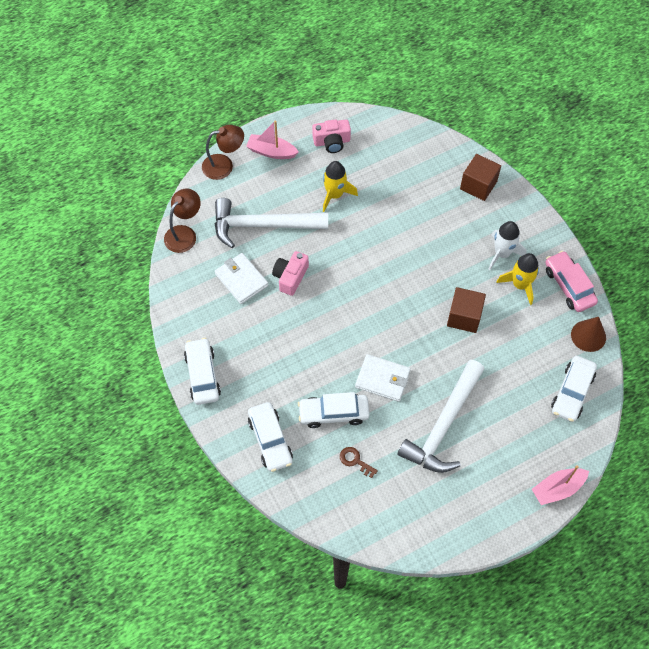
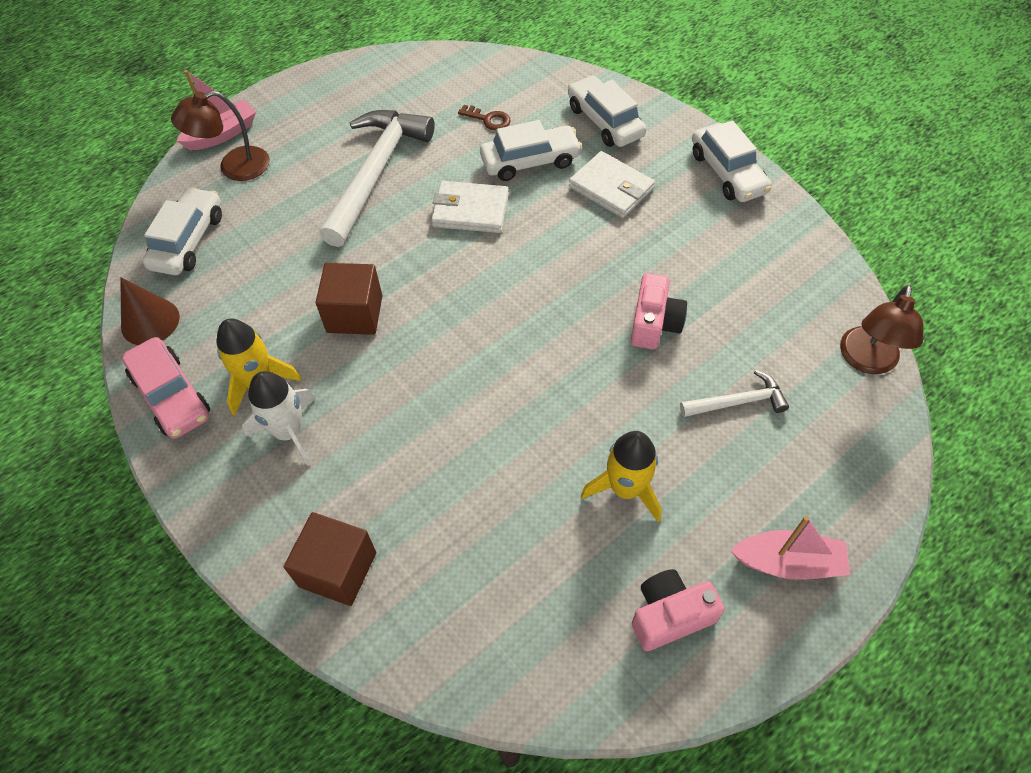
camera: 170 degrees right, 5 degrees down
brown lamp [202,125,244,180] -> brown lamp moved to [171,91,270,181]
white hammer [215,198,328,248] -> white hammer [680,370,789,417], size x0.49
white wallet [215,253,268,304] -> white wallet moved to [569,151,655,218]

